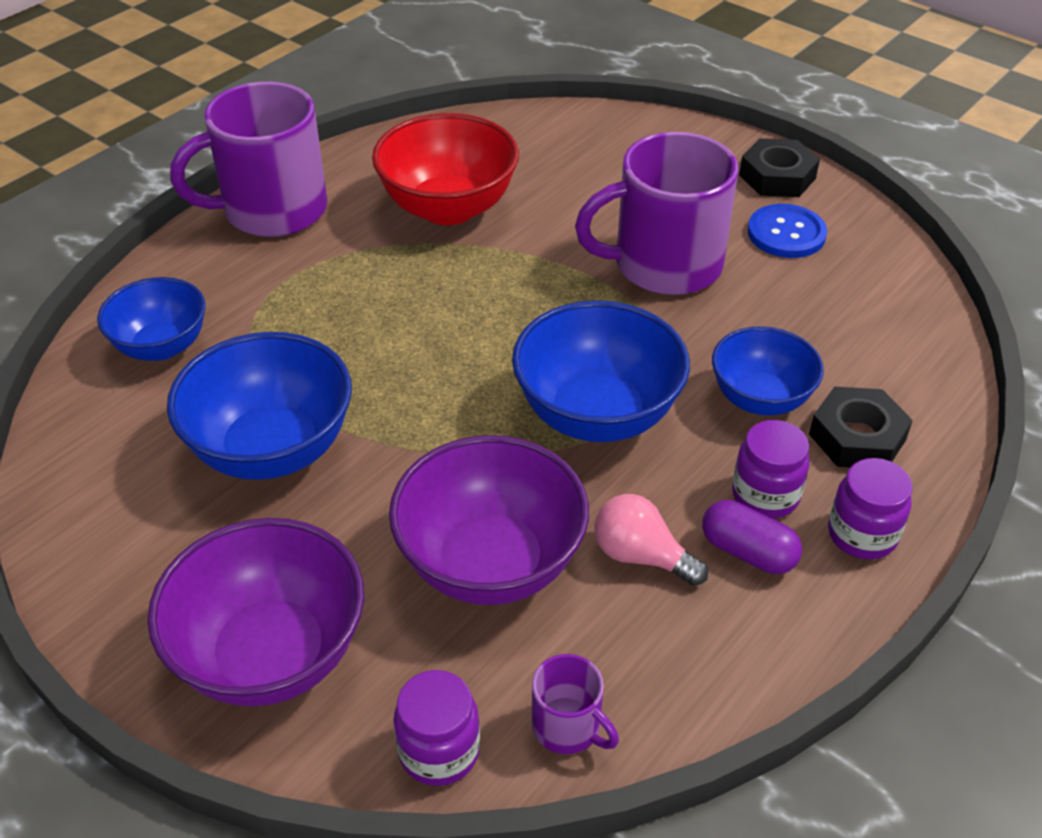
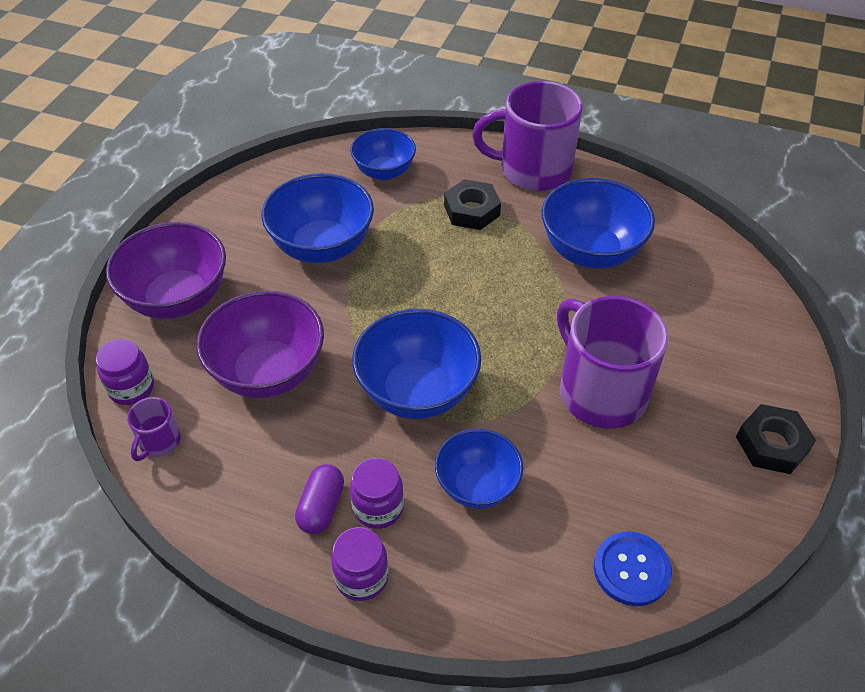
camera: 70 degrees right, 5 degrees up
purple mug [170,82,327,237] -> purple mug turned 45 degrees counterclockwise [472,81,583,191]
red bowl [372,113,519,225] -> blue bowl [542,178,655,269]
pink light bulb [594,494,708,586] -> none
blue button [748,204,827,258] -> blue button moved to [594,531,672,606]
black nut [809,386,913,467] -> black nut moved to [444,179,501,230]

